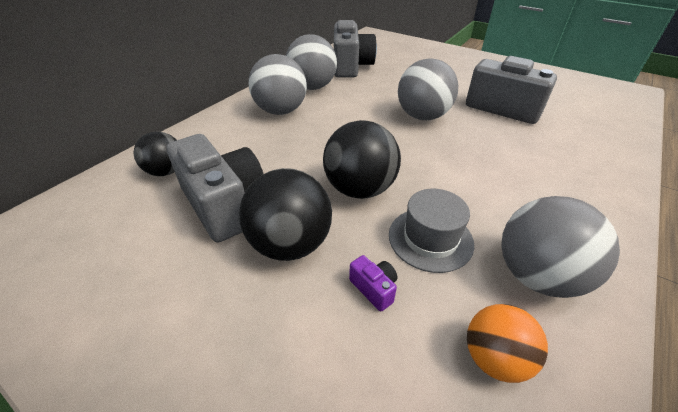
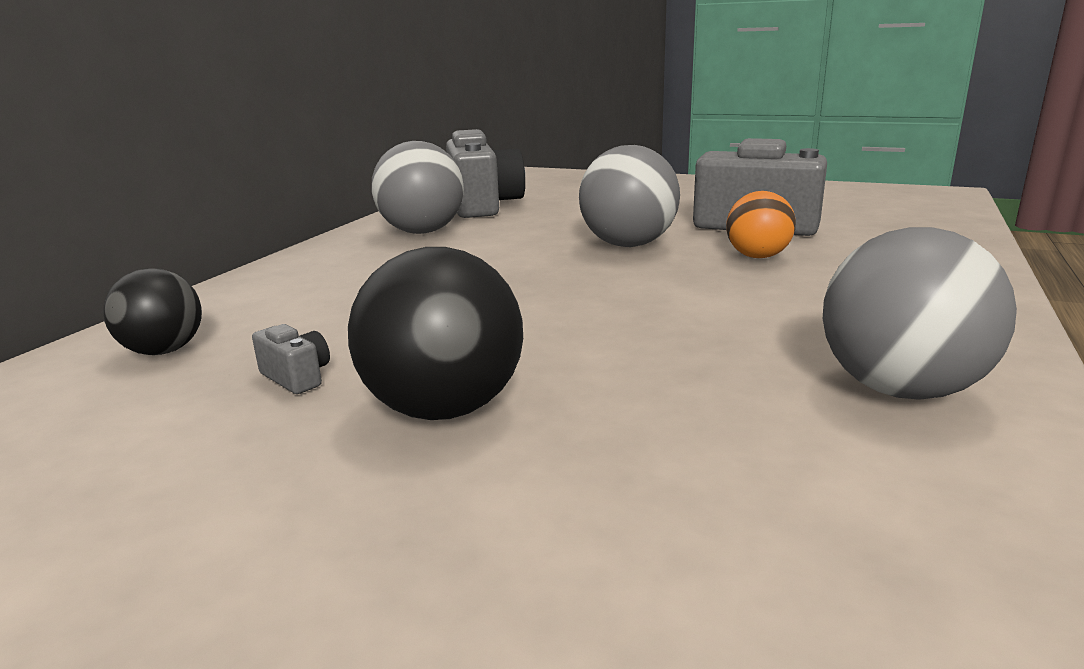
camera: 10 degrees left, 20 degrees down
grey camera [166,134,263,243] -> grey camera [252,324,330,394], size x0.40
grey ball [248,54,307,115] -> none
black ball [323,120,401,199] -> none
purple camera [349,255,397,311] -> none
grey hat [389,189,474,273] -> none
orange ball [467,304,548,383] -> orange ball moved to [726,191,796,258]

